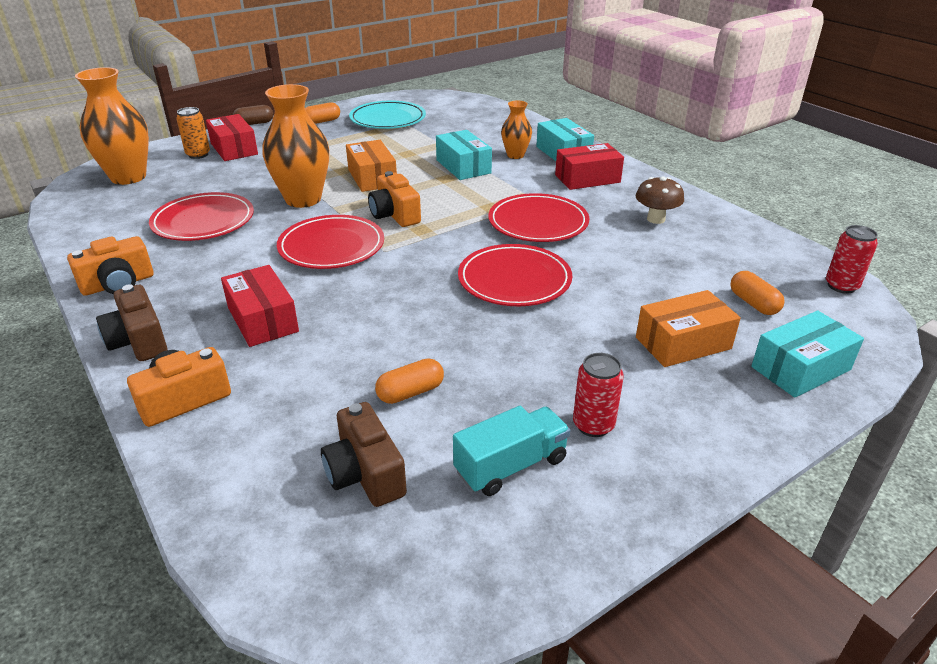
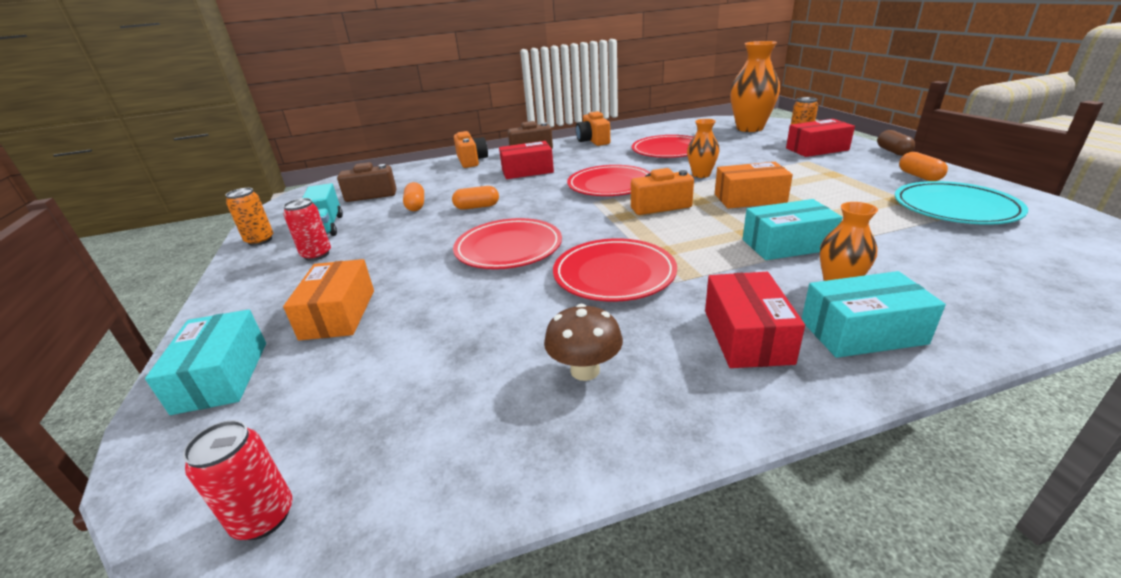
camera: 110 degrees right, 5 degrees down
orange vase [262,84,329,208] -> orange vase [687,119,720,178], size x0.54
orange capsule [730,271,784,315] -> orange capsule moved to [452,186,499,210]
none -> orange can [226,188,273,246]

